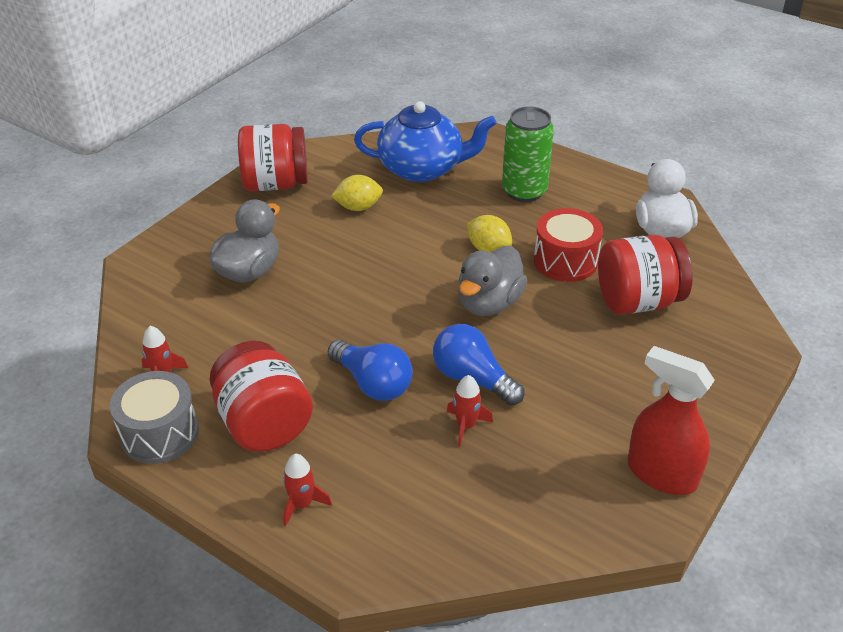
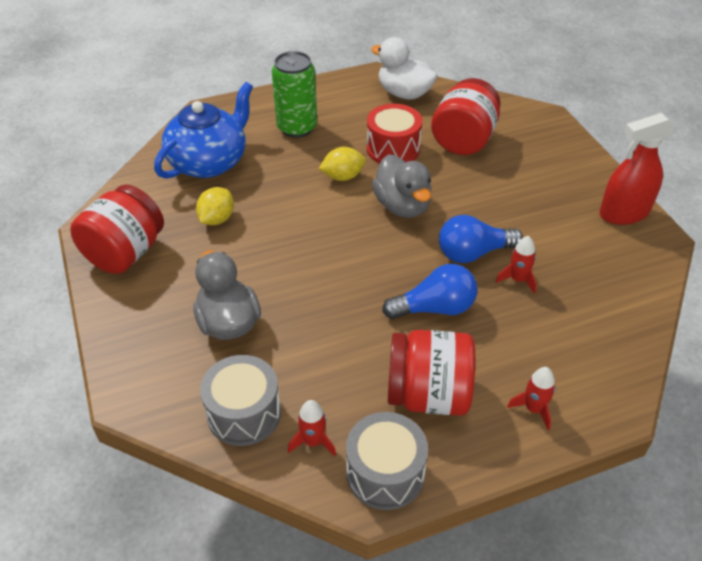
camera: 55 degrees left, 5 degrees up
none -> grey drum [200,355,281,446]

